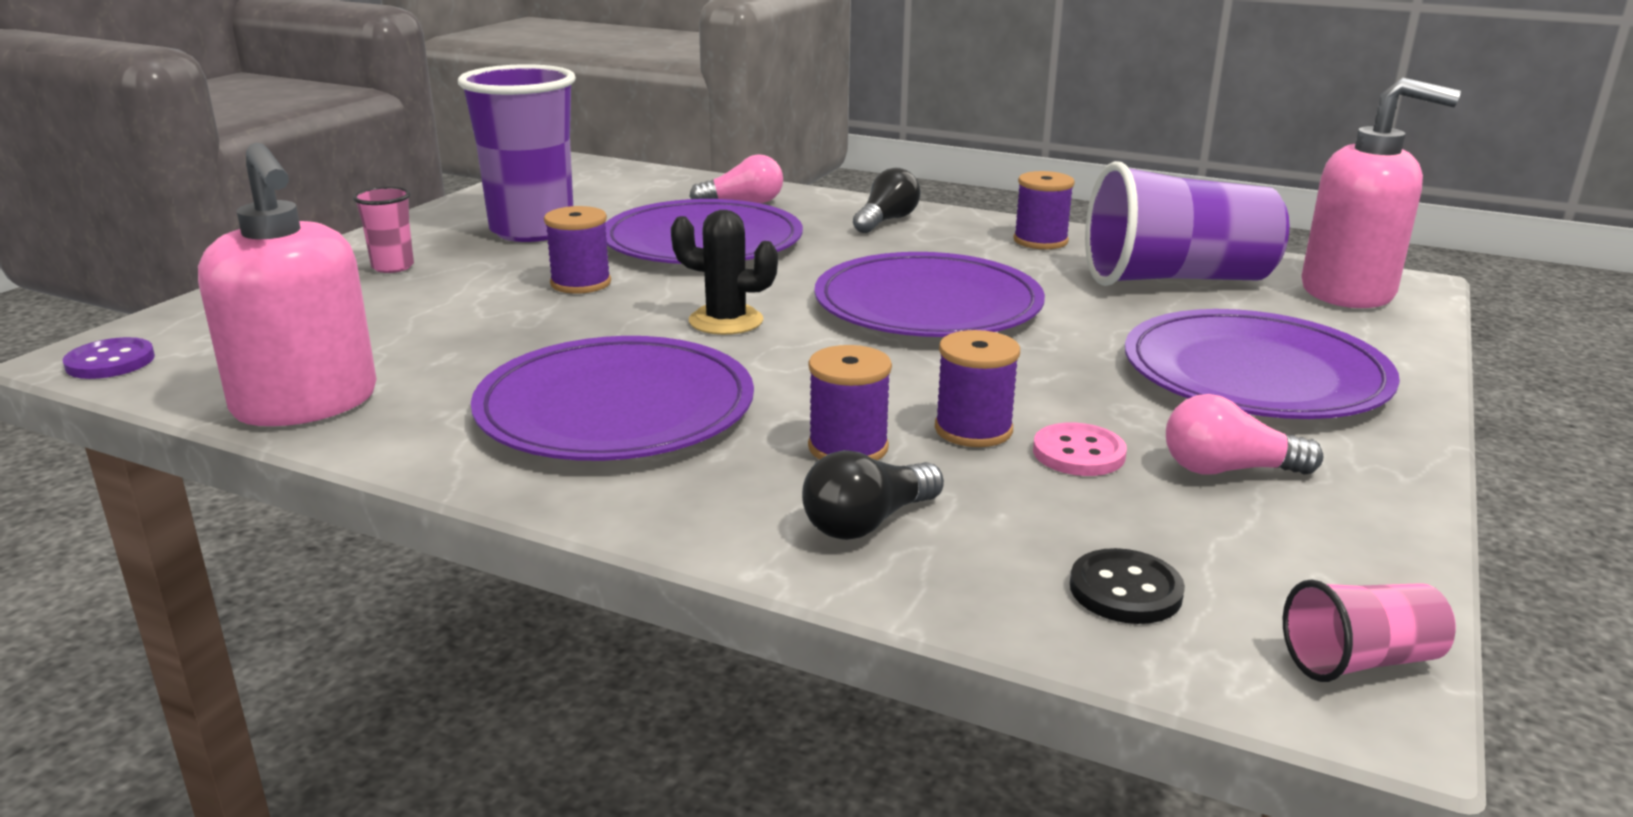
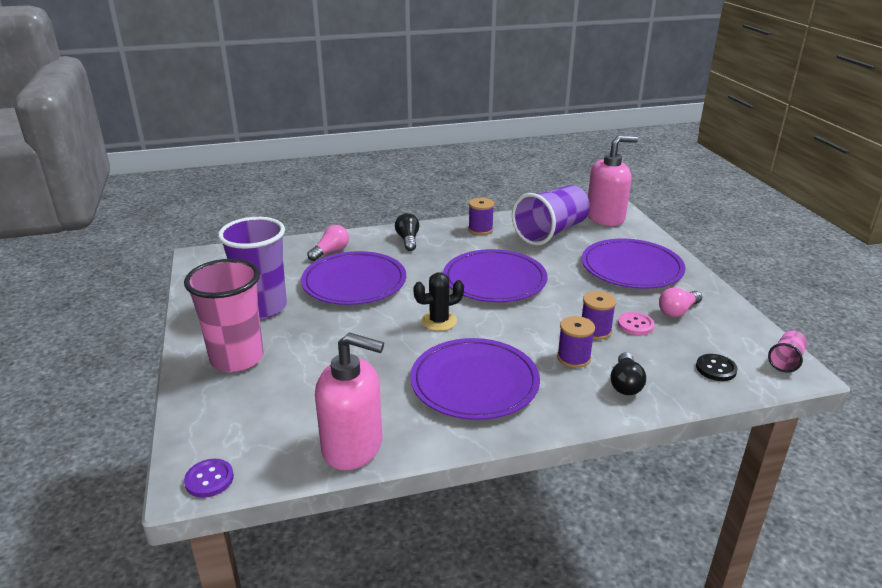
camera: 40 degrees left, 5 degrees up
pink cup [353,187,414,273] -> pink cup [184,259,263,372], size x2.22
purple spool [544,206,611,294] -> none

